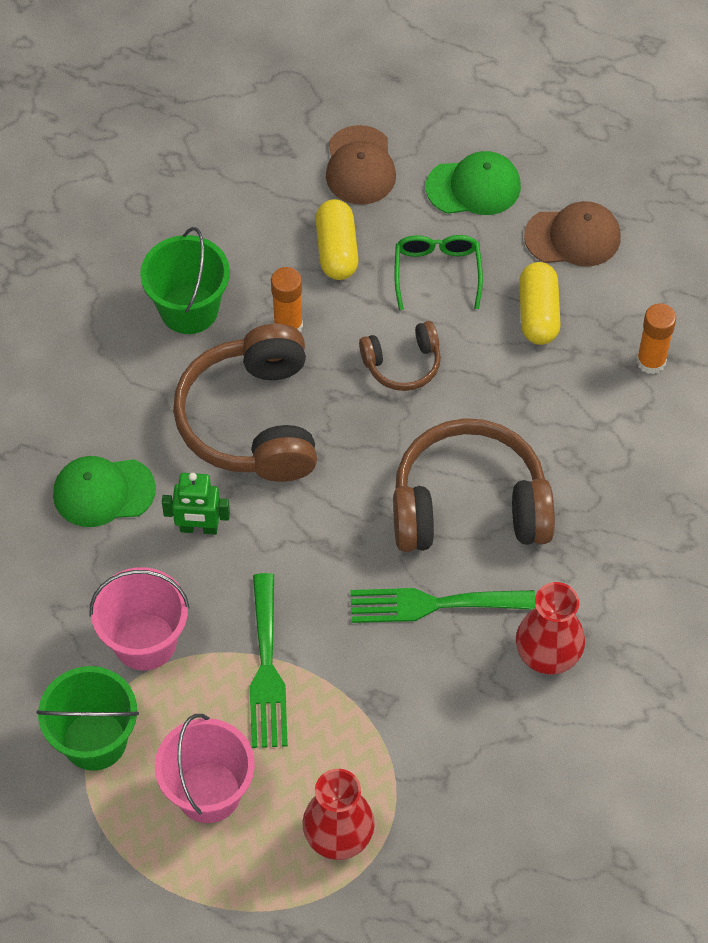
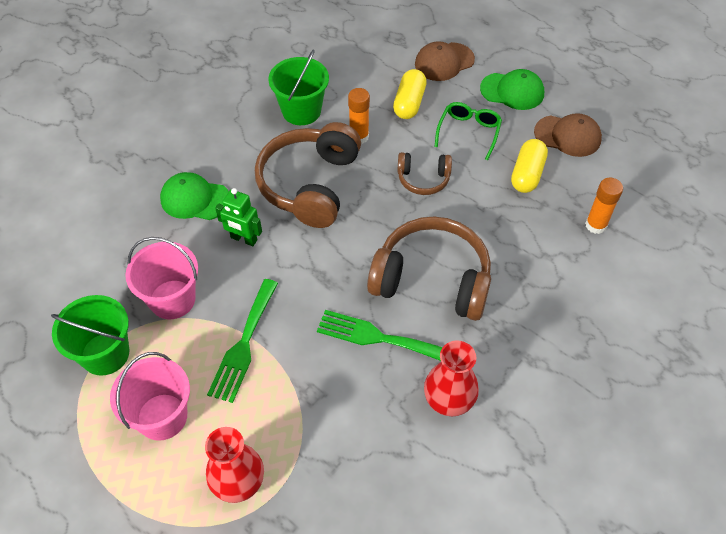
camera: 20 degrees right, 5 degrees down
brown cap [326,125,396,205] -> brown cap turned 45 degrees clockwise [415,41,475,81]

